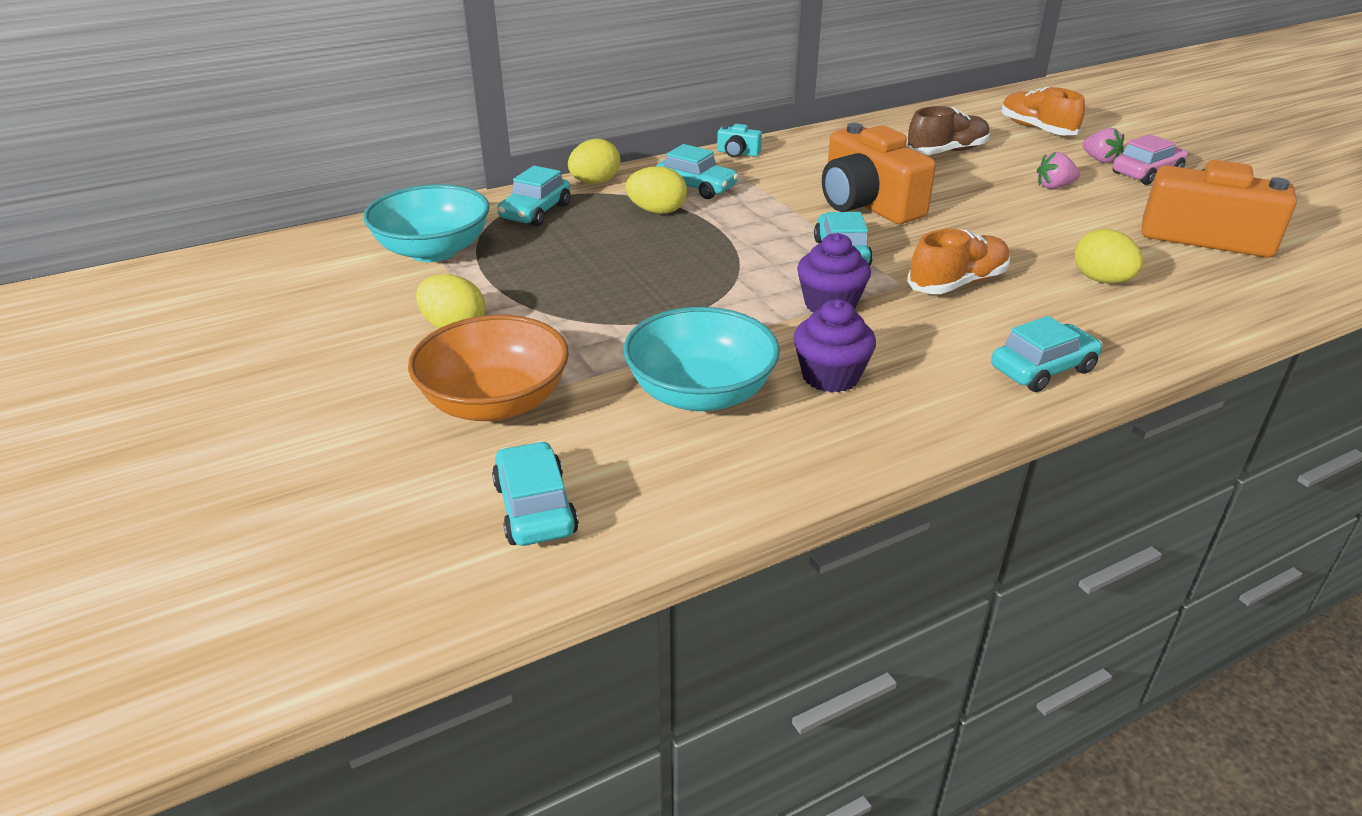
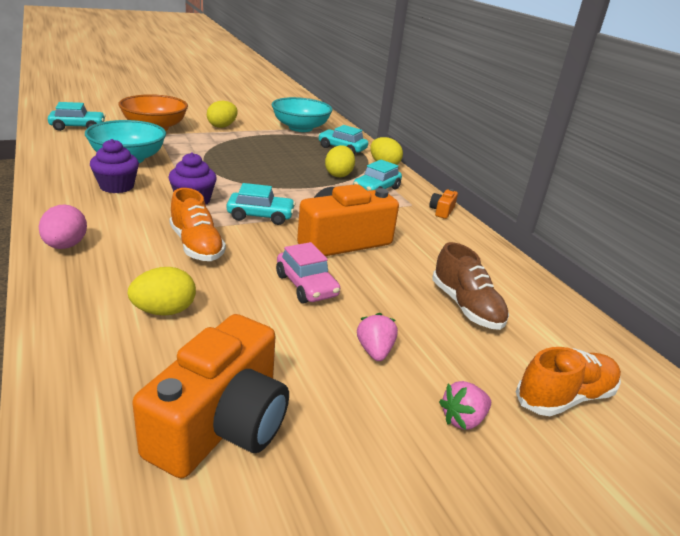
camera: 90 degrees right, 5 degrees down
turquoise camera [717,124,762,158] -> orange camera [429,189,458,219]
turquoise car [991,316,1103,392] -> pink egg [39,204,87,249]
pink car [1112,134,1188,185] -> pink car moved to [276,242,340,303]

